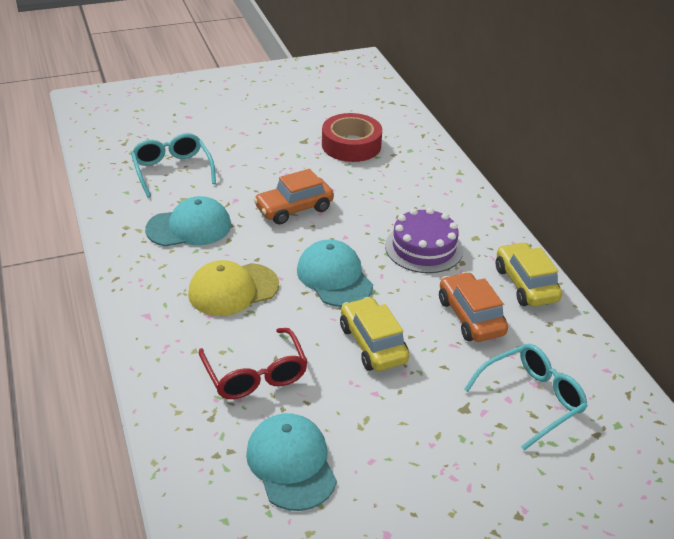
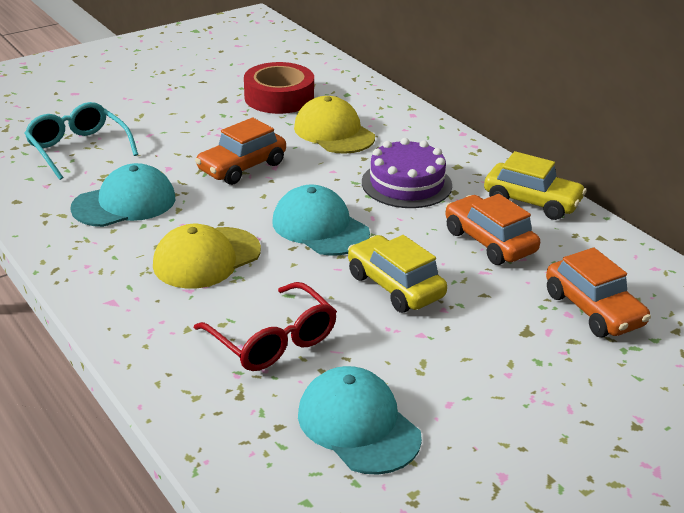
camera: 15 degrees left, 5 degrees down
turquoise glasses [464,344,588,451] -> orange car [546,248,651,337]
yellow car [496,242,562,307] -> yellow car turned 150 degrees clockwise [484,151,587,220]
none -> yellow cap [294,96,375,154]

